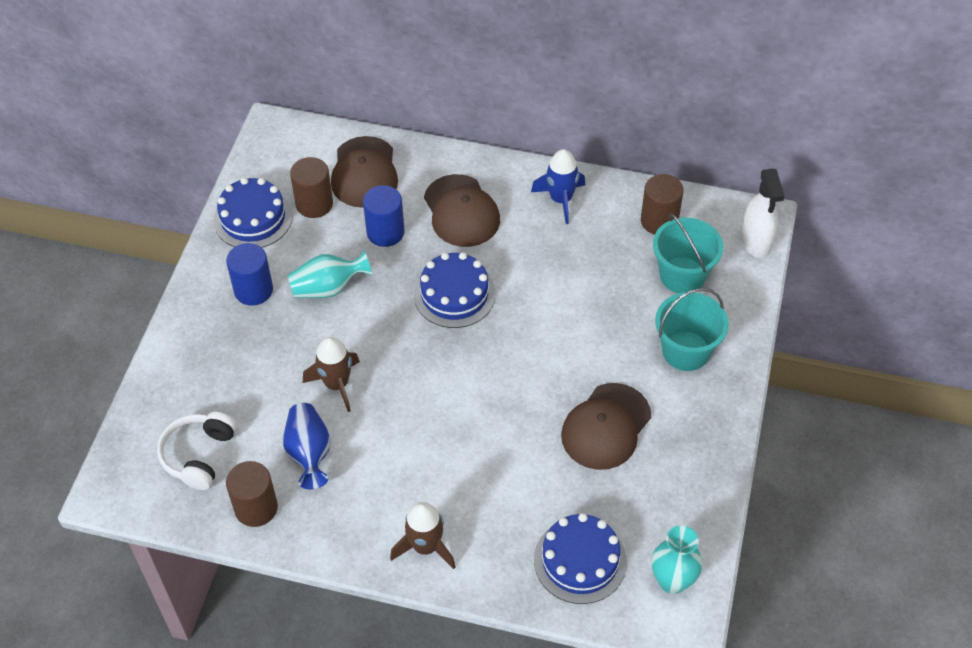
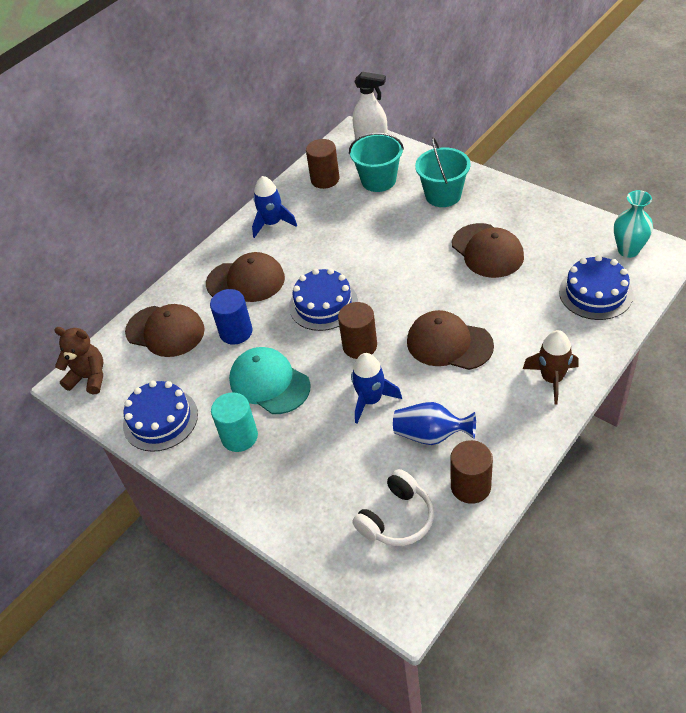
camera: 60 degrees left, 5 degrees down
white headphones [157,412,237,490] -> white headphones turned 90 degrees counterclockwise [352,469,434,546]
blue cylinder [226,243,273,306] -> turquoise cylinder [211,392,258,452]
turquoise vase [287,250,373,298] -> turquoise cap [229,347,311,414]
brown cylinder [290,157,333,218] -> brown cylinder moved to [338,302,377,359]
brown rocket [303,337,360,412] -> blue rocket [351,353,402,423]
none -> brown teddy bear [54,327,103,394]
none -> brown cap [407,310,494,370]

